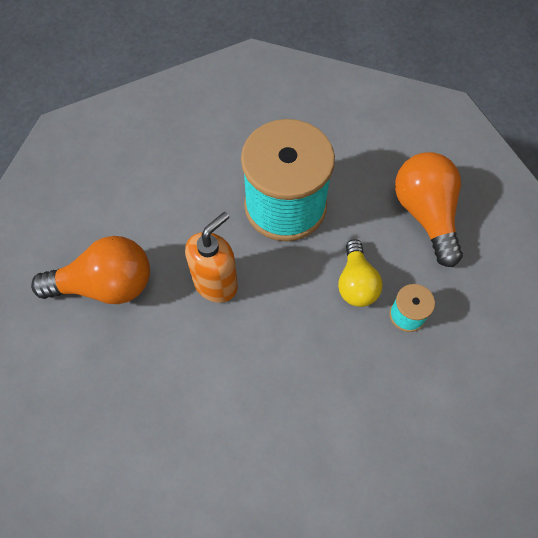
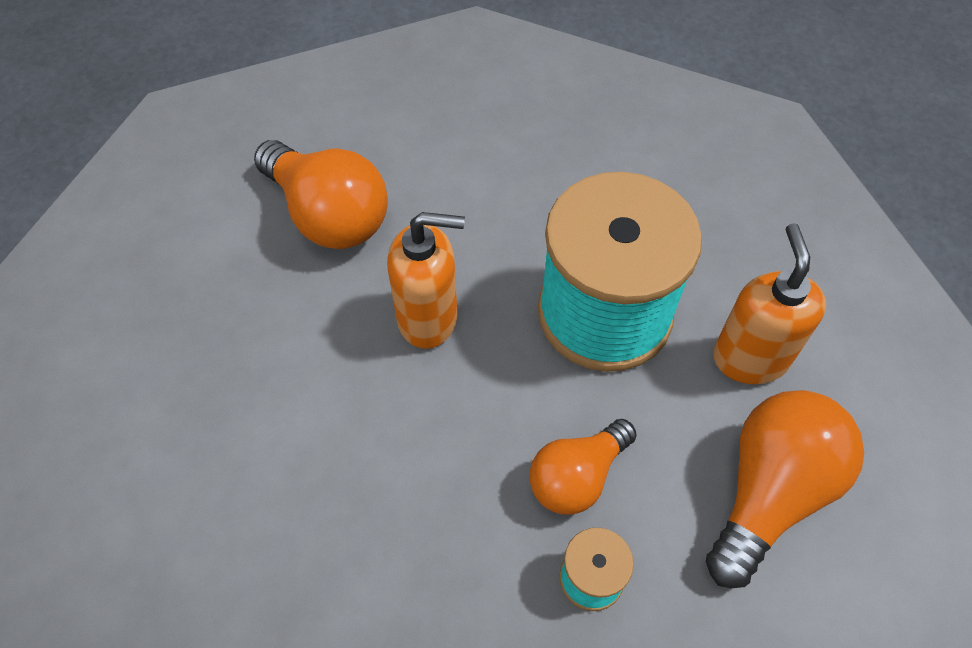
camera: 50 degrees right, 5 degrees down
yellow light bulb [338,239,383,307] -> orange light bulb [529,419,637,515]
none -> orange soap dispenser [713,223,826,384]

